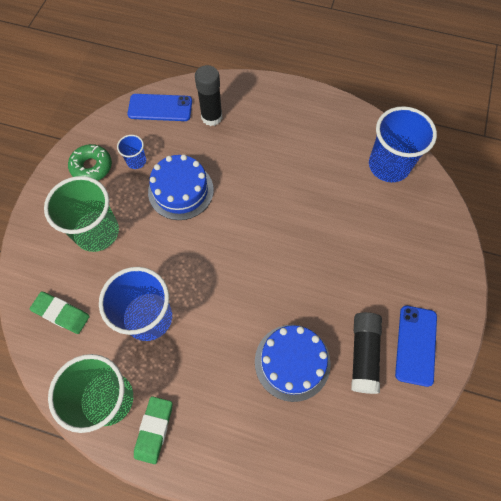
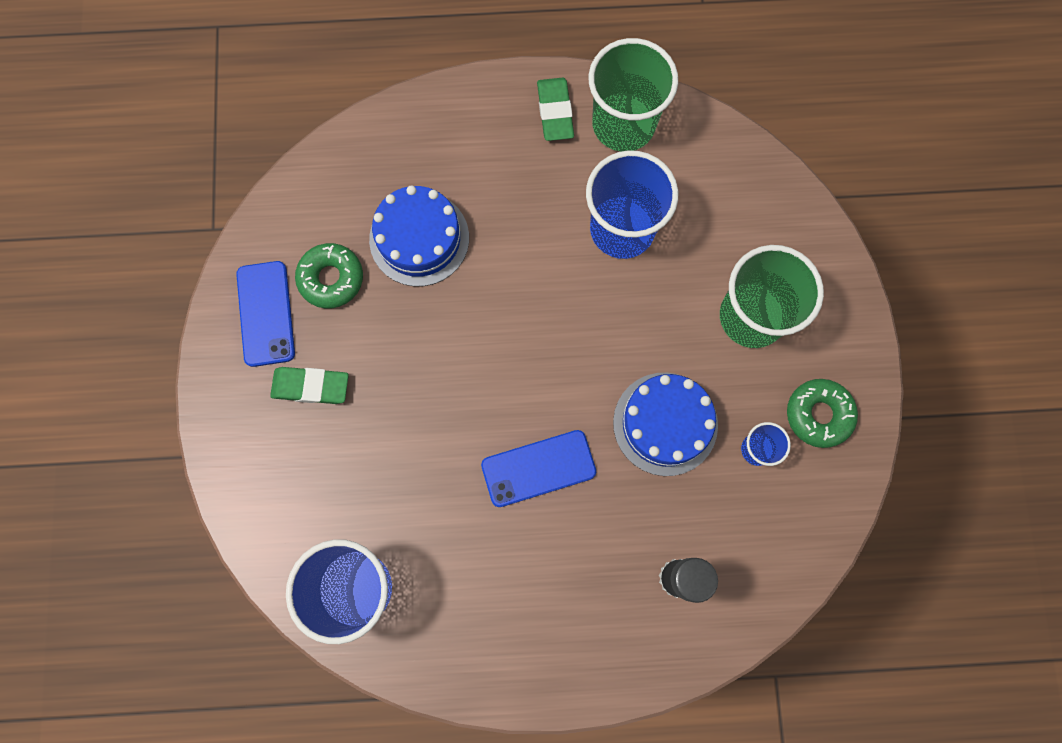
camera: 160 degrees right, 10 degrees up
green eraser [30,291,90,334] -> green eraser moved to [270,367,349,404]
blue phone [128,94,192,121] -> blue phone moved to [481,430,596,507]
black glue stick [351,312,382,394] -> green donut [295,243,363,308]

